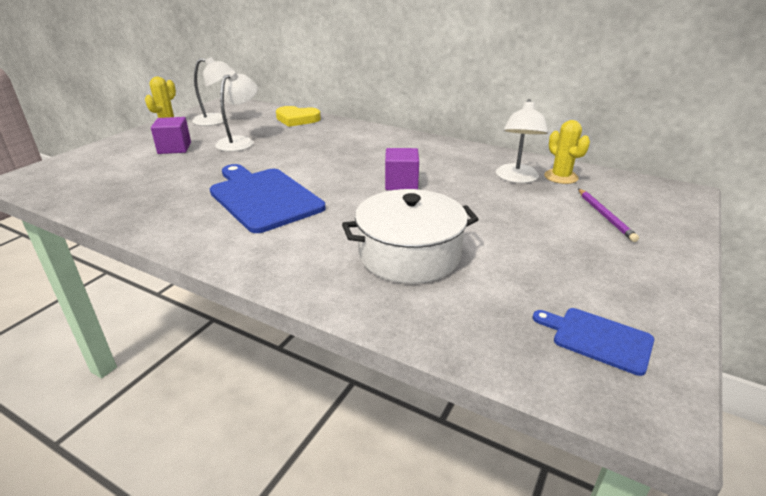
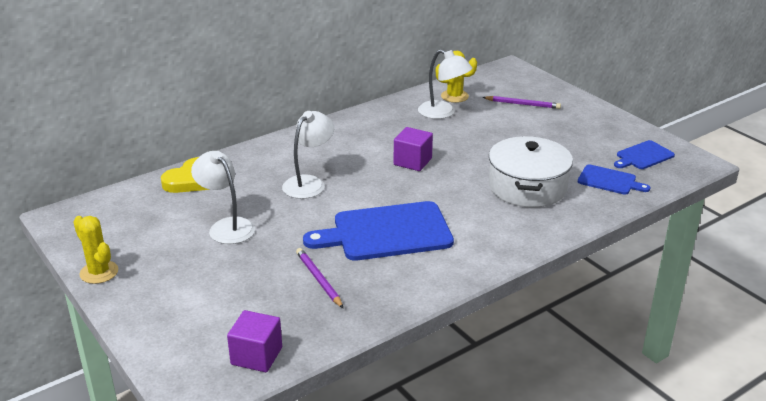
camera: 65 degrees left, 0 degrees up
purple cube [151,117,191,154] -> purple cube moved to [227,310,282,372]
white lamp [192,57,234,126] -> white lamp moved to [282,111,334,199]
none -> purple pencil [296,248,343,308]
none -> blue cutting board [578,164,650,194]

